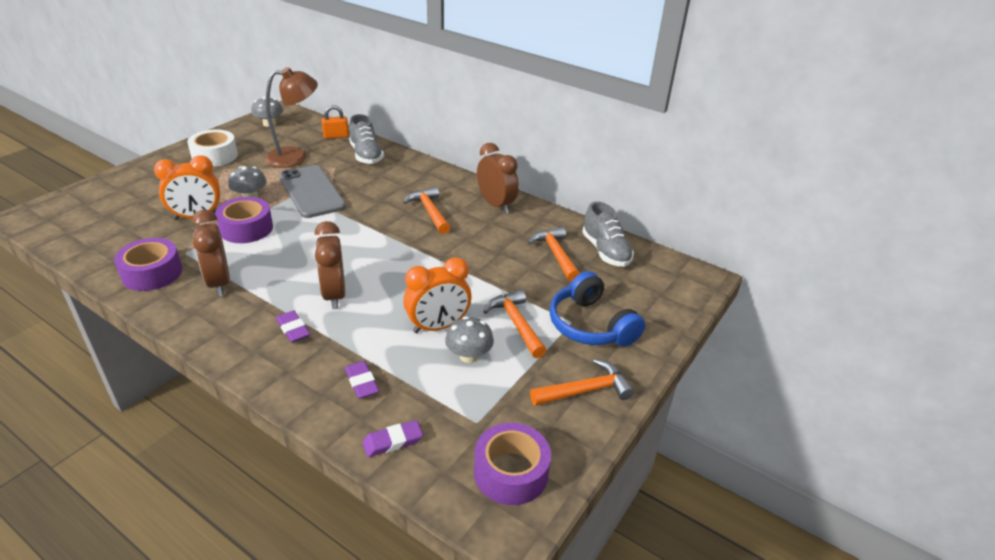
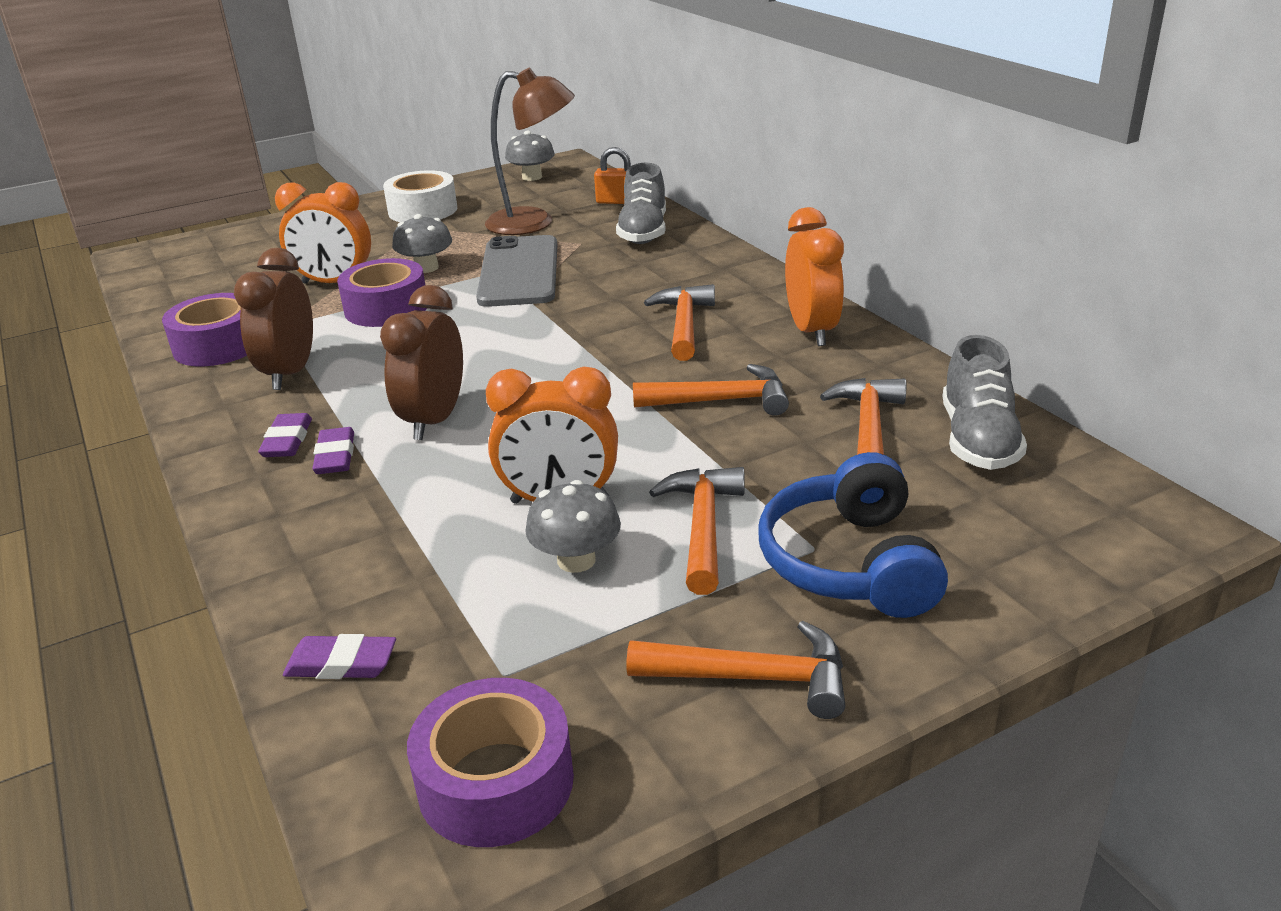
camera: 30 degrees right, 5 degrees down
purple eraser [345,361,379,399] -> purple eraser moved to [258,413,312,457]
brown clock [477,143,519,213] -> orange clock [785,207,844,346]
none -> orange hammer [633,364,789,416]

